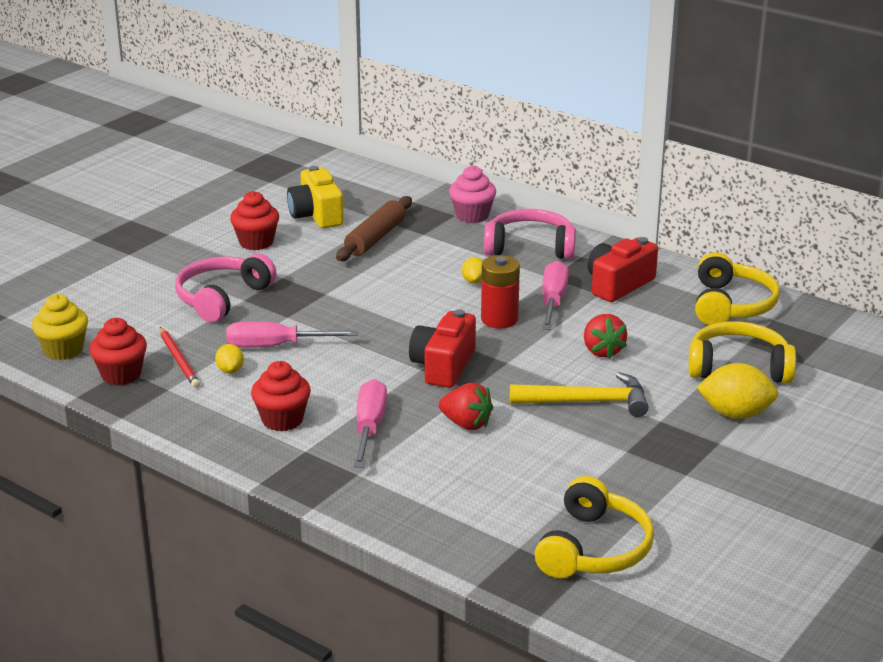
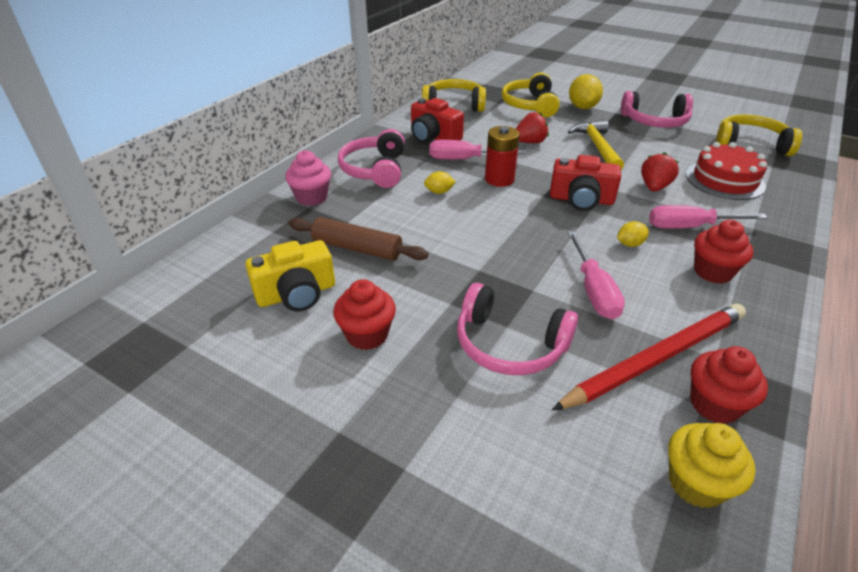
camera: 95 degrees left, 10 degrees up
red pencil [160,327,200,388] -> red pencil [552,304,746,410], size x1.88
yellow lemon [215,344,244,374] -> yellow lemon moved to [617,221,649,247]
none -> pink headphones [621,91,693,128]
none -> red cake [686,142,767,200]

